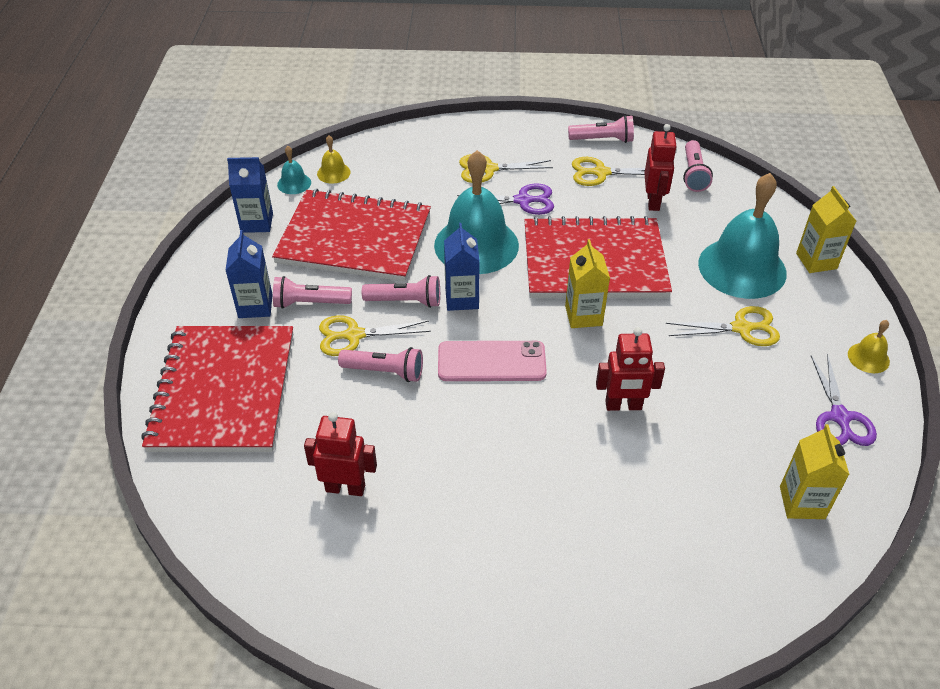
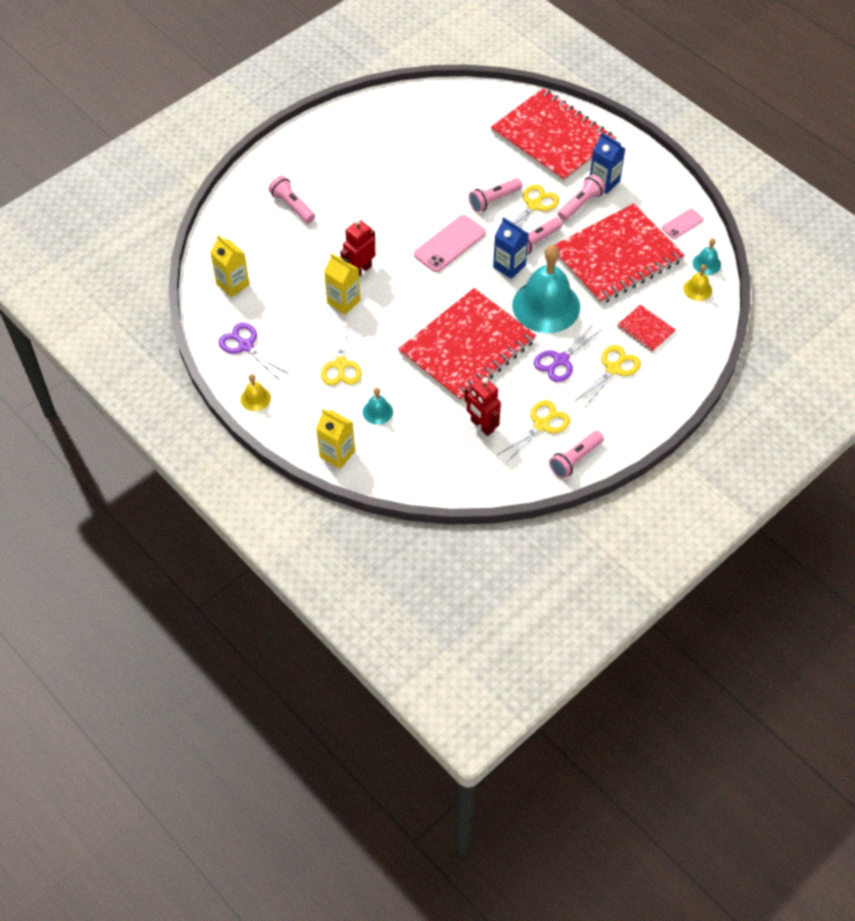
camera: 135 degrees right, 10 degrees up
blue carton [227,157,273,233] -> pink phone [662,209,704,239]
red robot [304,412,377,496] -> none
yellow carton [565,239,610,328] -> yellow carton moved to [324,253,361,315]
yellow scissors [666,306,780,346] -> yellow scissors turned 45 degrees counterclockwise [321,319,362,385]
pink flashlight [683,140,713,192] -> pink flashlight moved to [269,176,315,223]
turquoise bell [698,173,787,299] -> turquoise bell [363,388,393,425], size x0.43
none -> red notebook [617,305,675,352]

